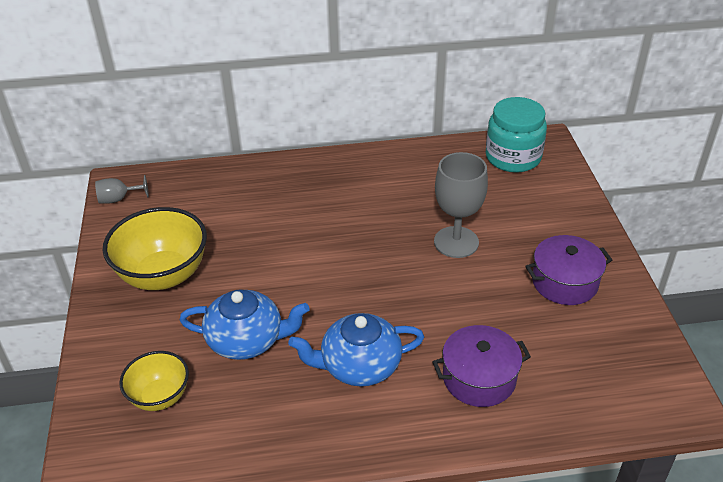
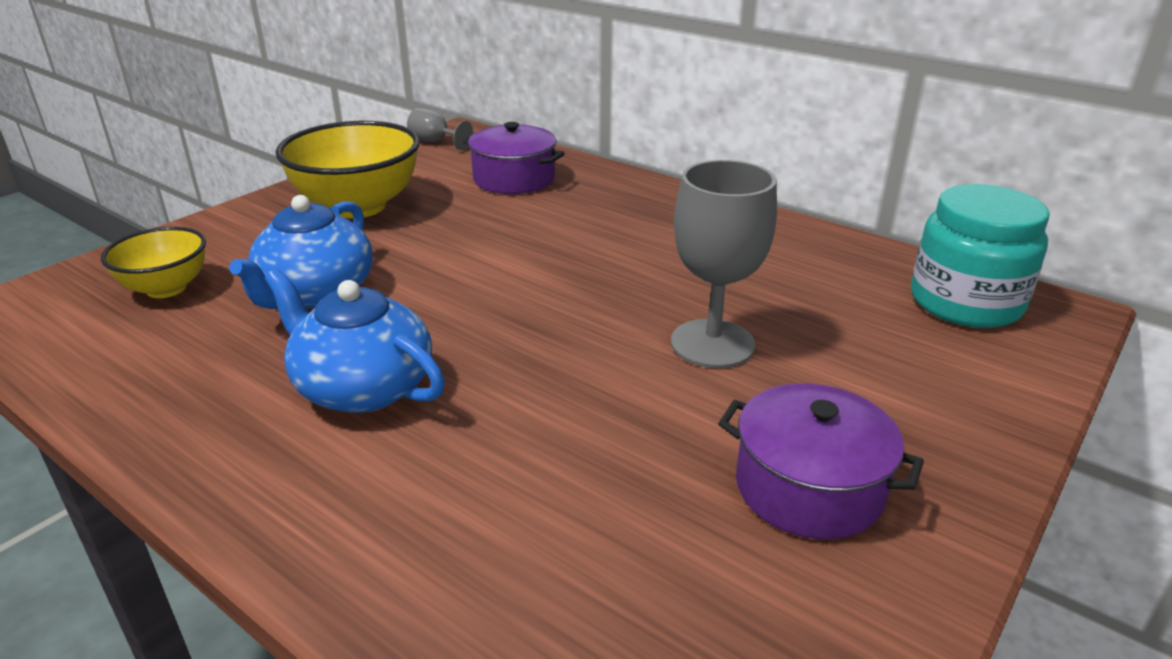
camera: 45 degrees right, 10 degrees down
blue teapot [179,289,310,360] -> blue teapot turned 60 degrees clockwise [229,195,373,309]
purple pot [433,325,531,407] -> purple pot moved to [463,122,565,194]

